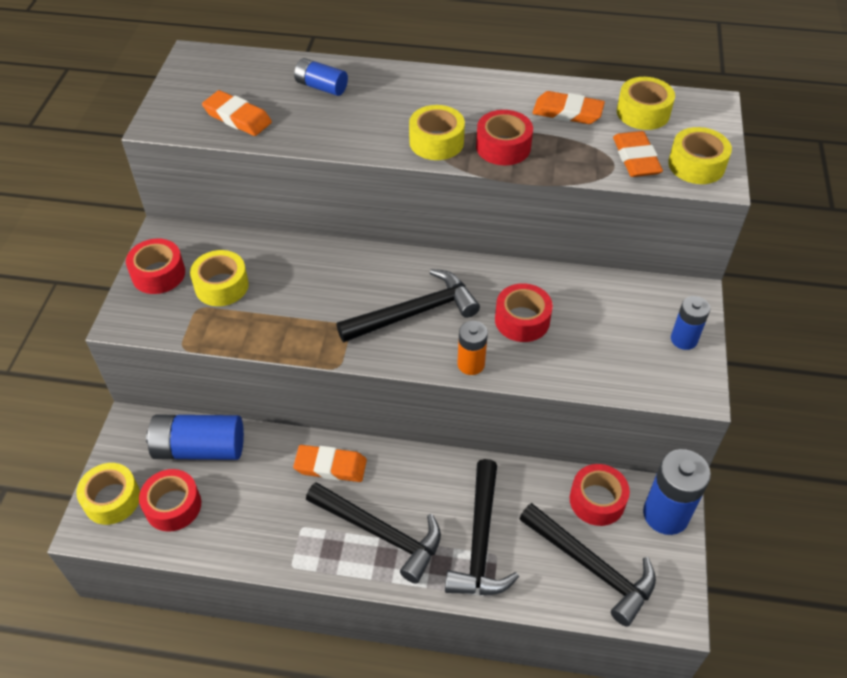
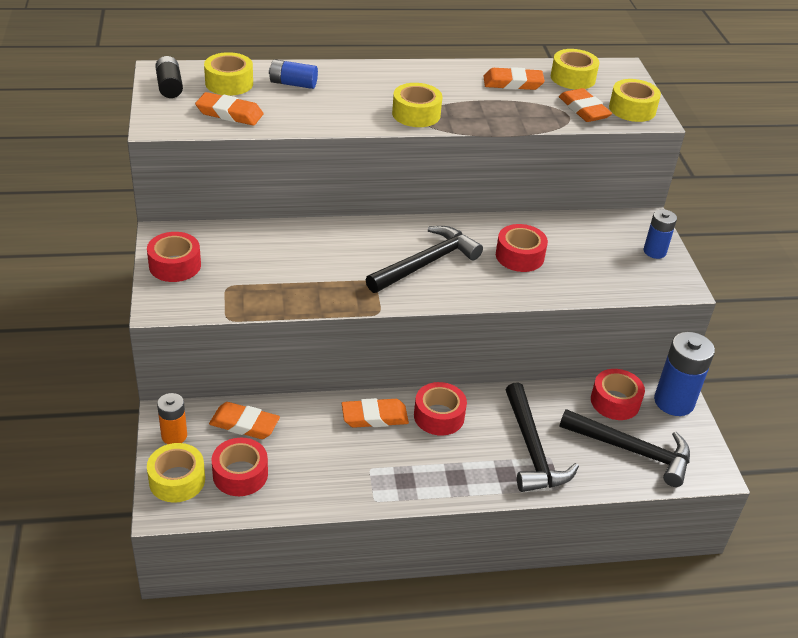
camera: 20 degrees left, 10 degrees down
blue battery [146,415,244,460] -> orange eraser [209,402,280,439]
yellow tape [190,250,249,306] -> yellow tape moved to [204,52,253,96]
black hammer [306,482,441,584] -> none
orange battery [457,321,488,375] -> orange battery moved to [157,393,187,444]
red tape [476,110,533,165] -> red tape moved to [414,382,467,436]
none -> black battery [155,56,183,98]

